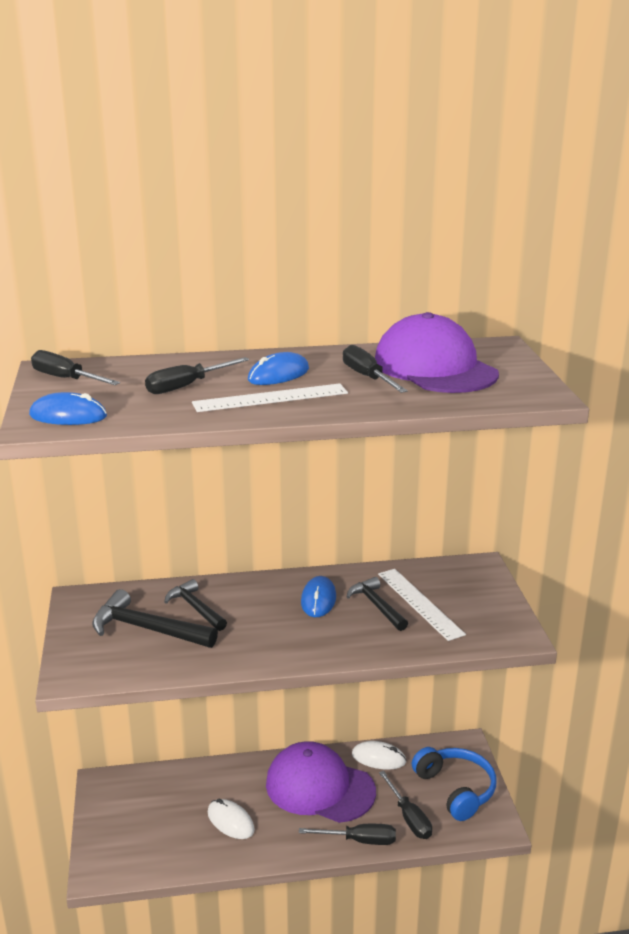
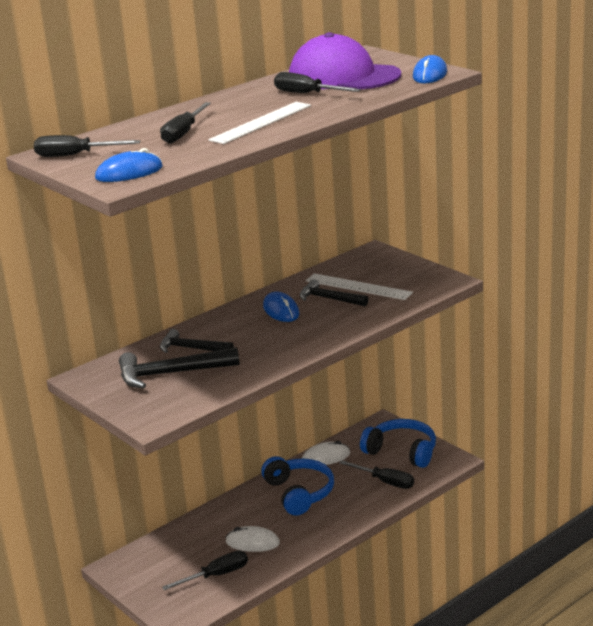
camera: 30 degrees left, 0 degrees up
blue mouse [248,352,309,385] -> blue mouse moved to [413,55,447,83]
purple cap [266,741,376,823] -> blue headphones [261,456,334,516]
black screwdriver [299,824,396,845] -> black screwdriver moved to [162,551,248,590]

